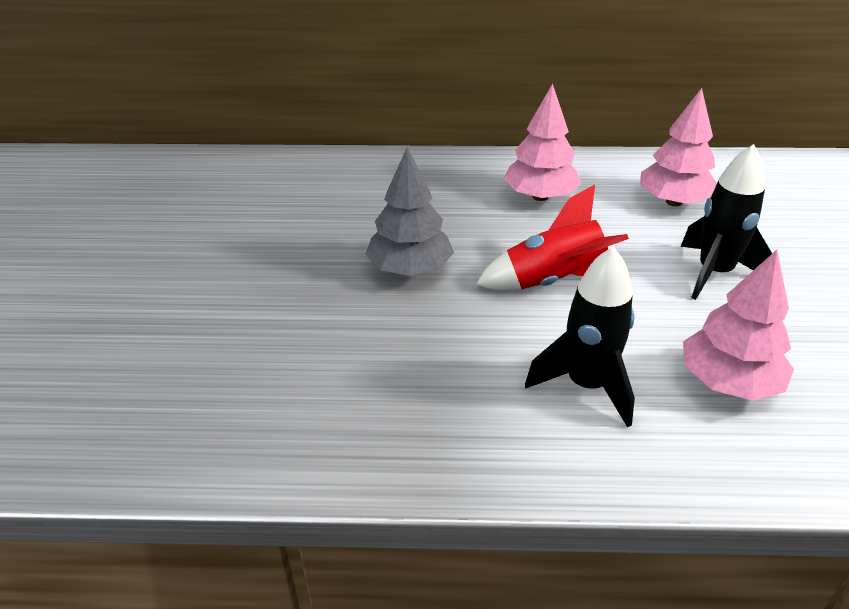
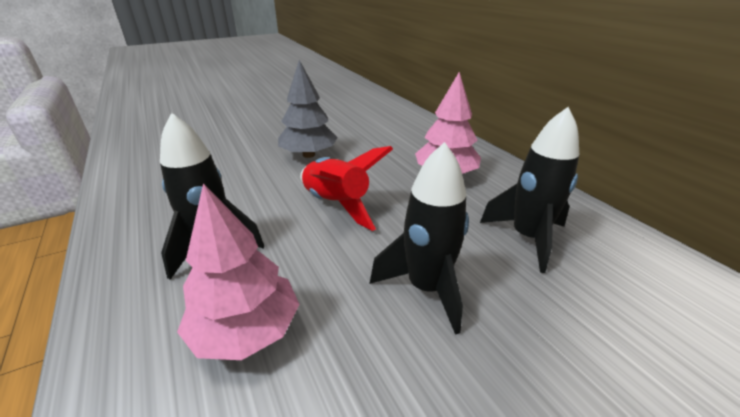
camera: 60 degrees right, 5 degrees down
pink tree [640,88,717,206] -> black rocket [480,107,579,273]

